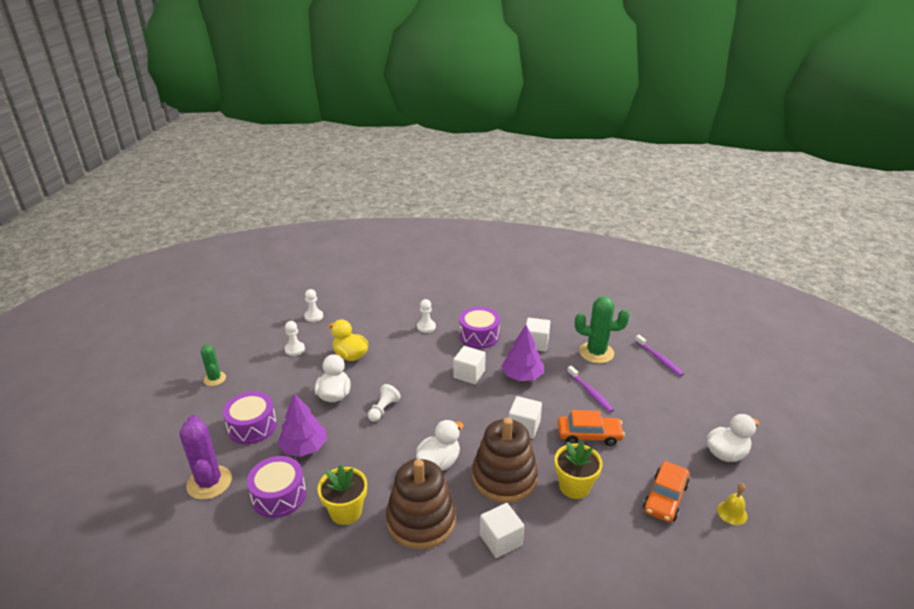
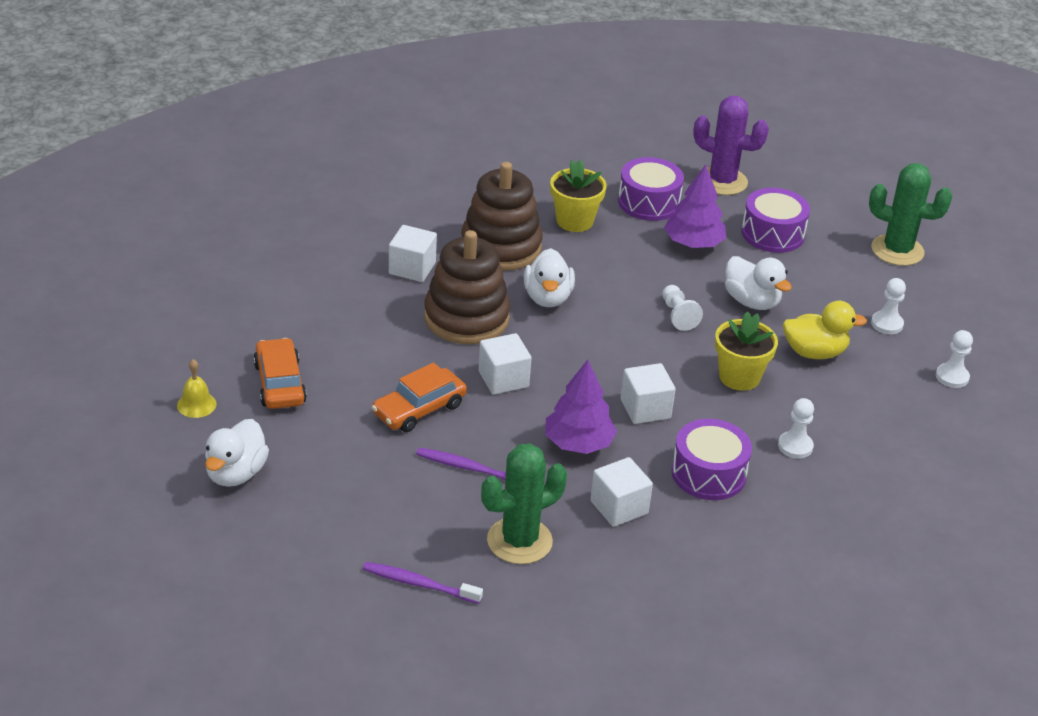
camera: 135 degrees right, 5 degrees up
green cactus [201,344,226,386] -> green cactus [869,163,952,266], size x1.67
yellow flower pot [555,441,602,499] -> yellow flower pot moved to [715,311,778,391]

